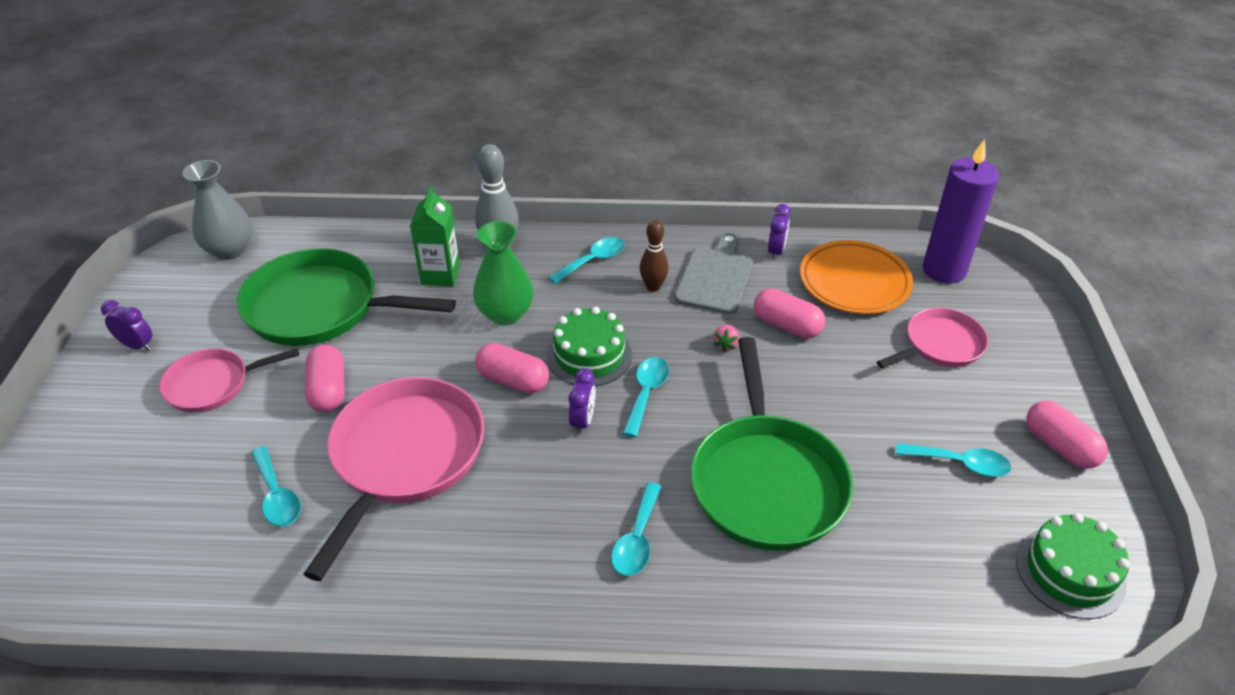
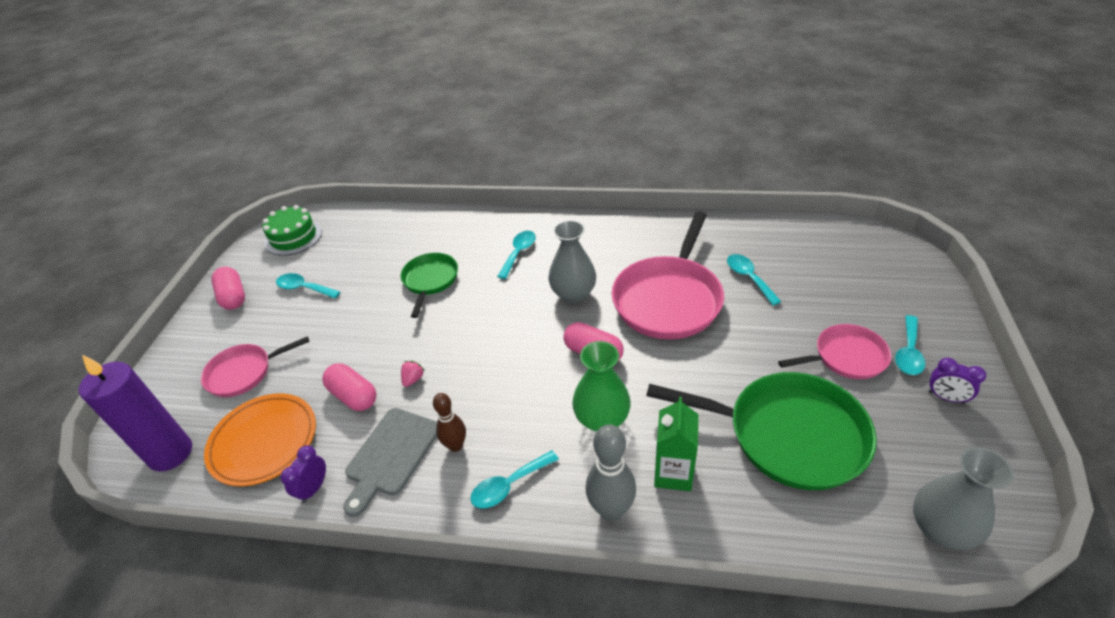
camera: 170 degrees left, 0 degrees up
pink capsule [305,345,345,412] -> none
green cake [547,307,632,386] -> none
purple clock [569,368,596,435] -> none
turquoise spoon [623,357,669,437] -> turquoise spoon moved to [895,315,925,375]
green pan [691,337,853,551] -> green pan [401,253,458,318], size x0.57
none -> grey vase [548,220,596,303]

